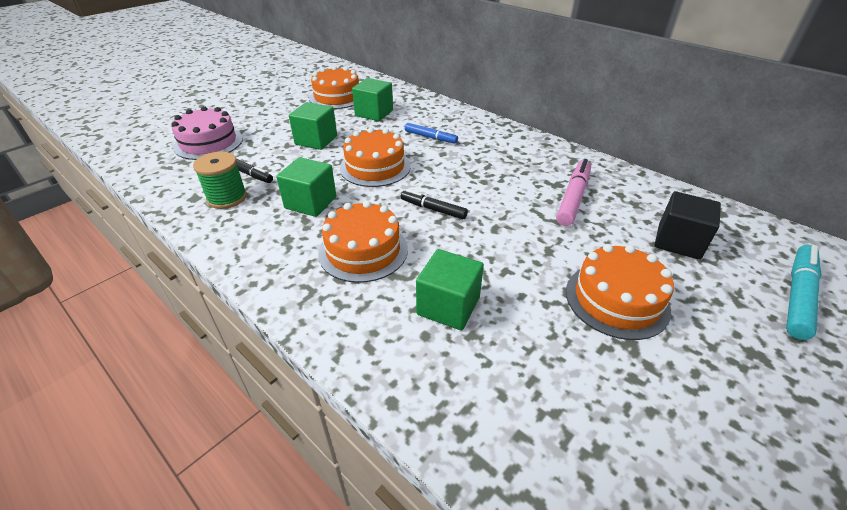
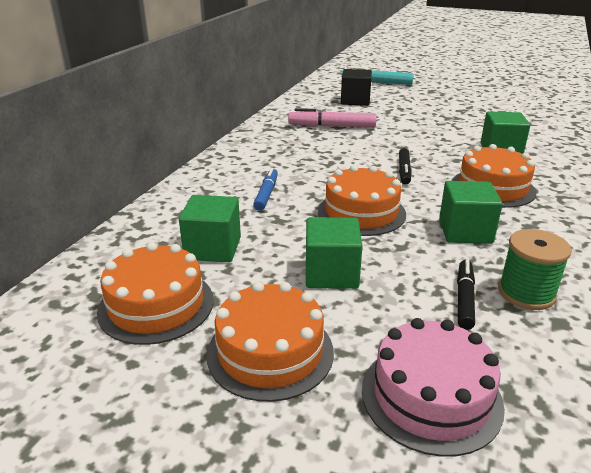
camera: 110 degrees left, 10 degrees down
orange cake [566,244,674,340] -> orange cake moved to [207,282,334,402]

